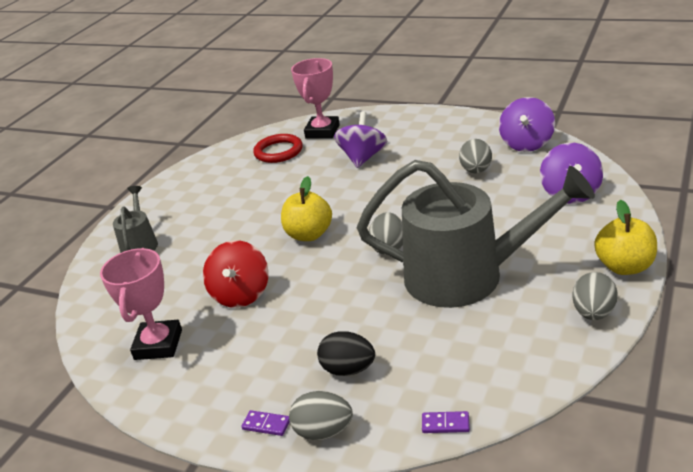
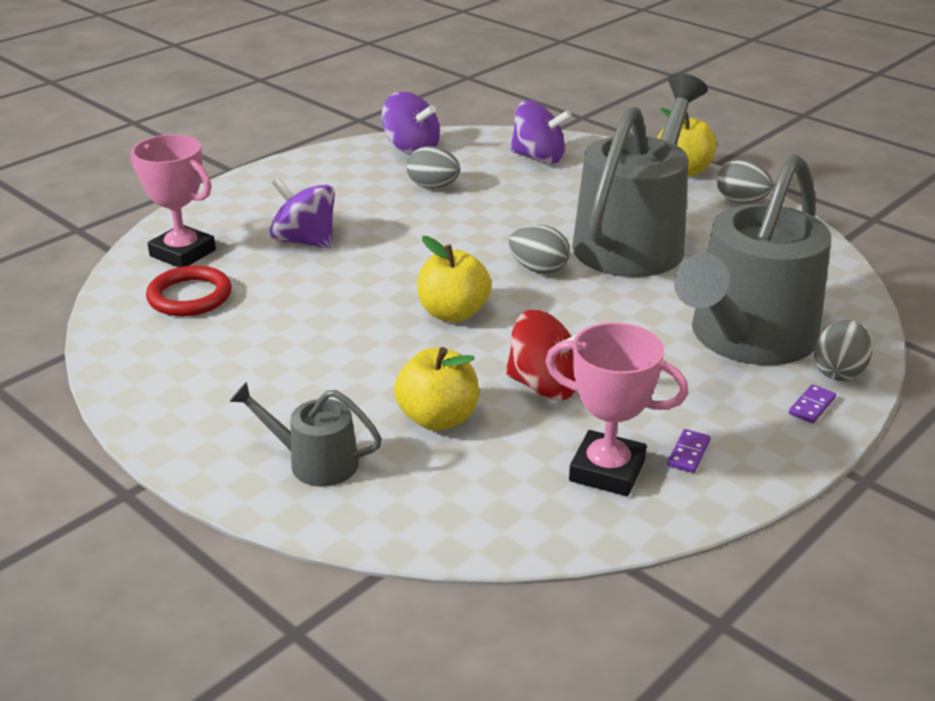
camera: 75 degrees left, 0 degrees up
black egg [317,331,375,376] -> grey watering can [674,154,831,365]
purple domino [422,411,470,433] -> purple domino moved to [667,429,711,473]
none -> yellow apple [394,347,479,431]

